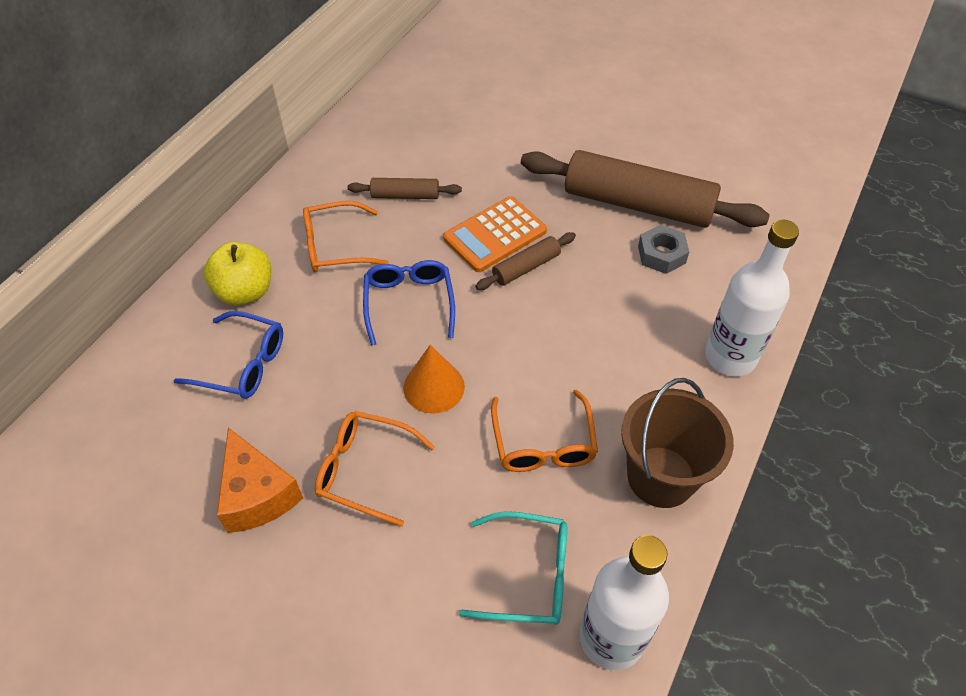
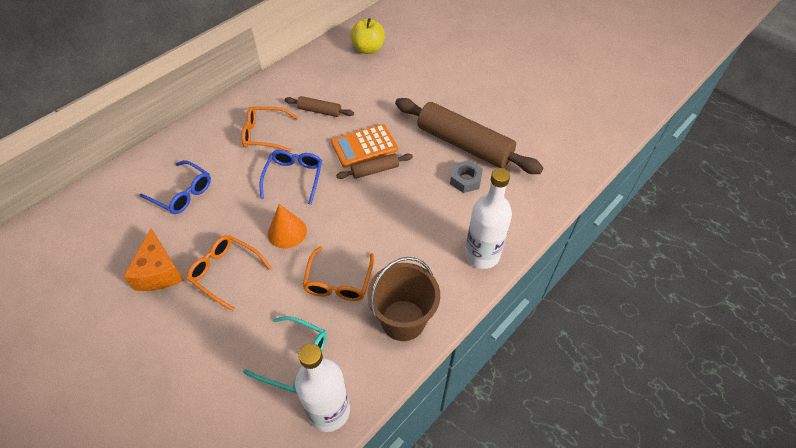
camera: 15 degrees right, 0 degrees up
yellow apple [204,242,271,306] -> yellow apple moved to [350,18,385,54]

